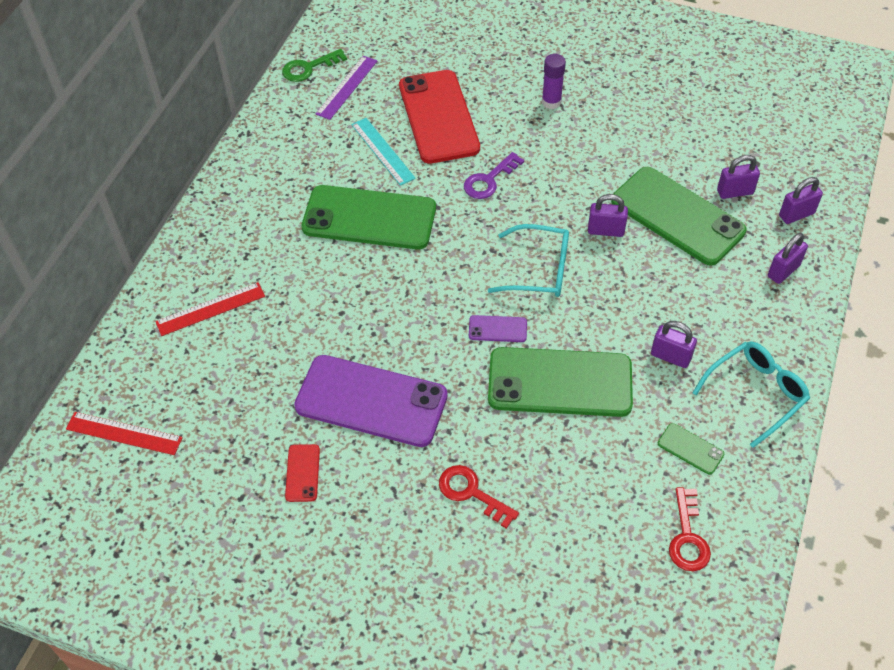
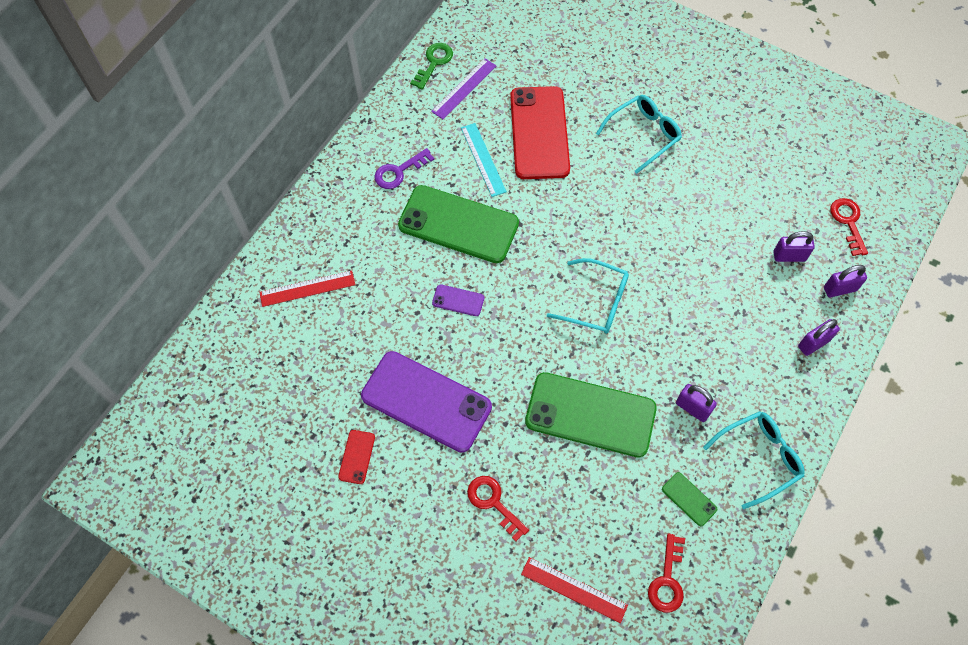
camera: 10 degrees right, 10 degrees up
red ruler [66,412,183,455] -> red ruler moved to [521,557,628,623]
green key [282,49,347,82] -> green key turned 135 degrees clockwise [410,43,453,90]
purple key [464,152,524,199] -> purple key moved to [374,148,435,189]
purple phone [469,315,527,342] -> purple phone moved to [432,284,484,316]
purple glue stick [542,54,566,109] -> turquoise glasses [596,95,682,174]
purple padlock [588,194,628,237] -> none
green phone [611,167,747,266] -> none
none -> red key [830,198,868,256]

